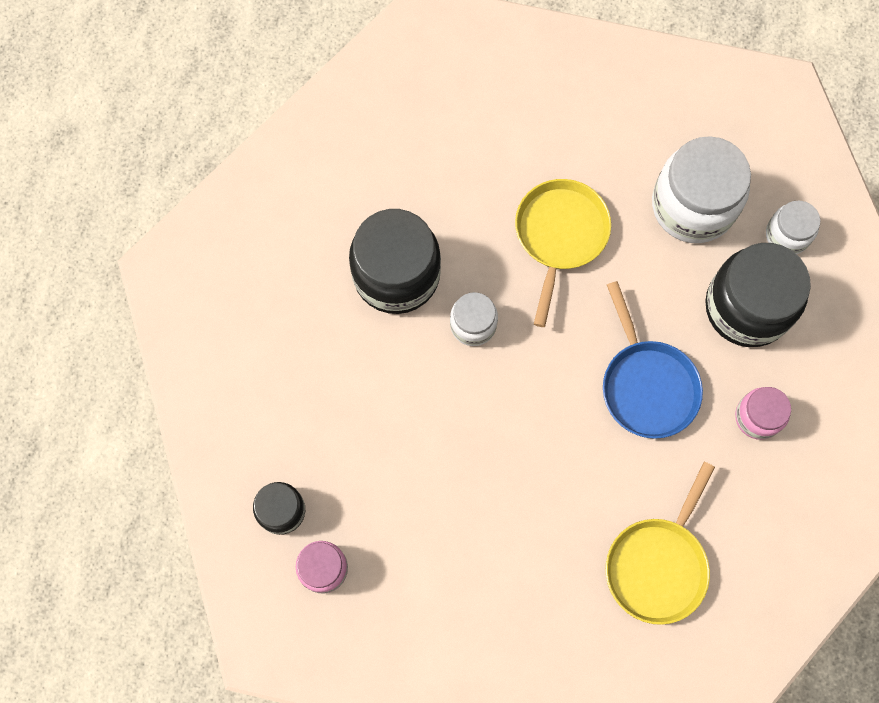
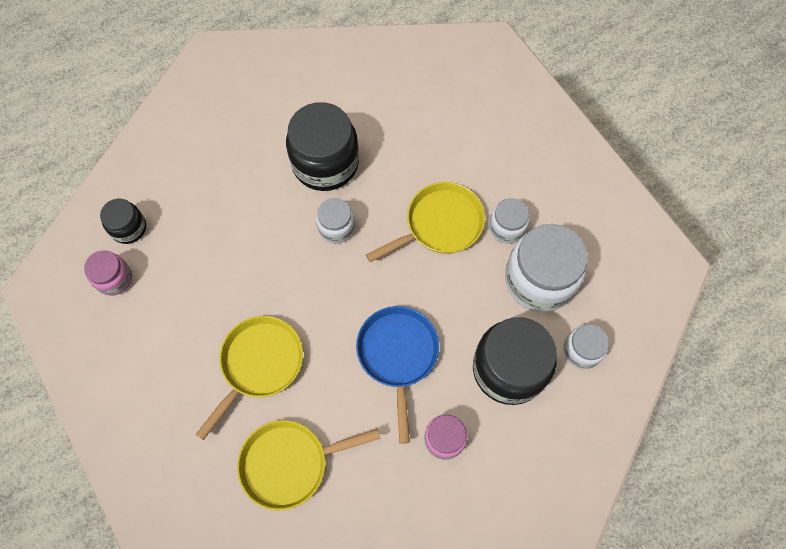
camera: 45 degrees right, 5 degrees down
blue pan [603,281,703,439] -> blue pan turned 150 degrees clockwise [356,306,439,444]
none -> yellow pan [196,316,303,440]
none -> white jar [489,198,530,244]

